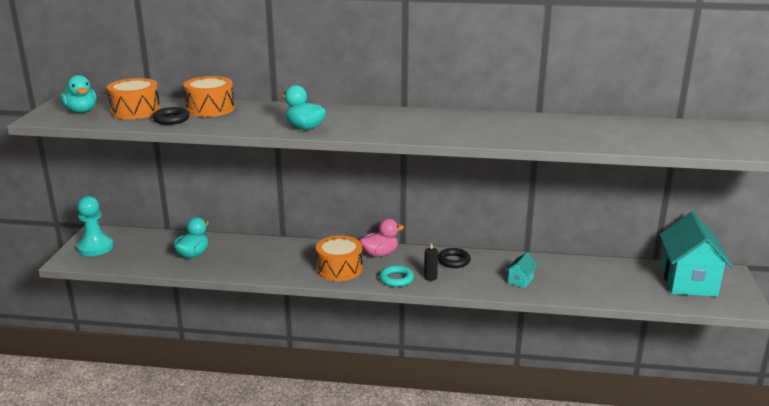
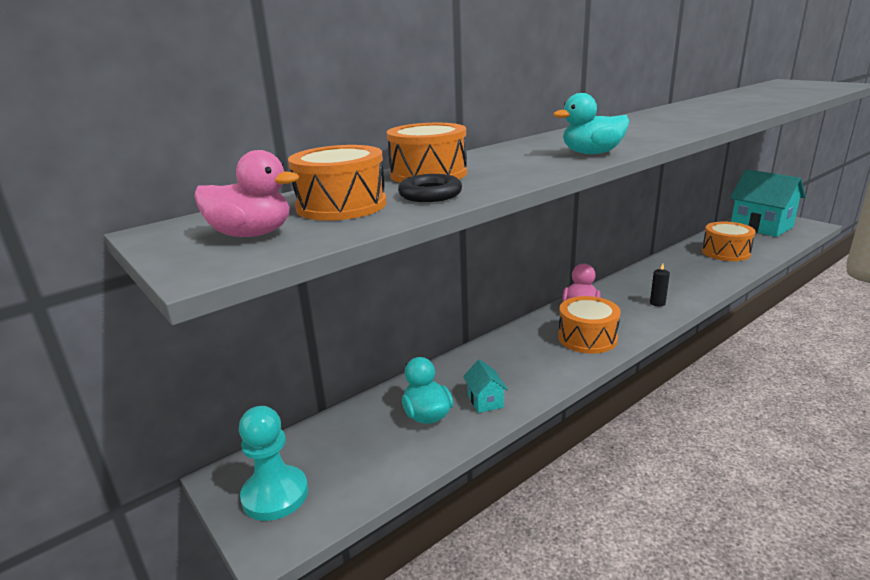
camera: 45 degrees left, 0 degrees up
turquoise duck [60,75,97,113] -> pink duck [194,150,299,237]
turquoise ring [379,265,414,287] -> none
black ring [438,248,471,268] -> none
turquoise house [506,252,538,288] -> turquoise house moved to [463,359,508,413]
none -> orange drum [702,222,756,261]

